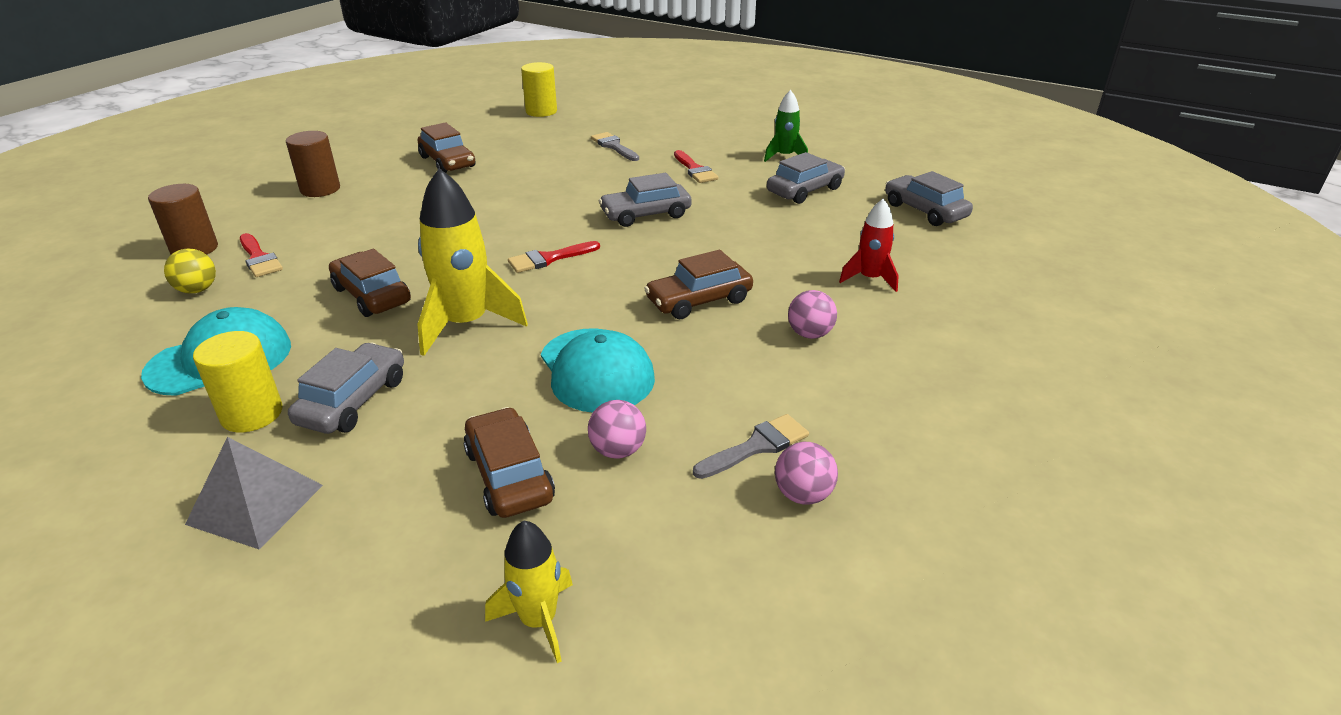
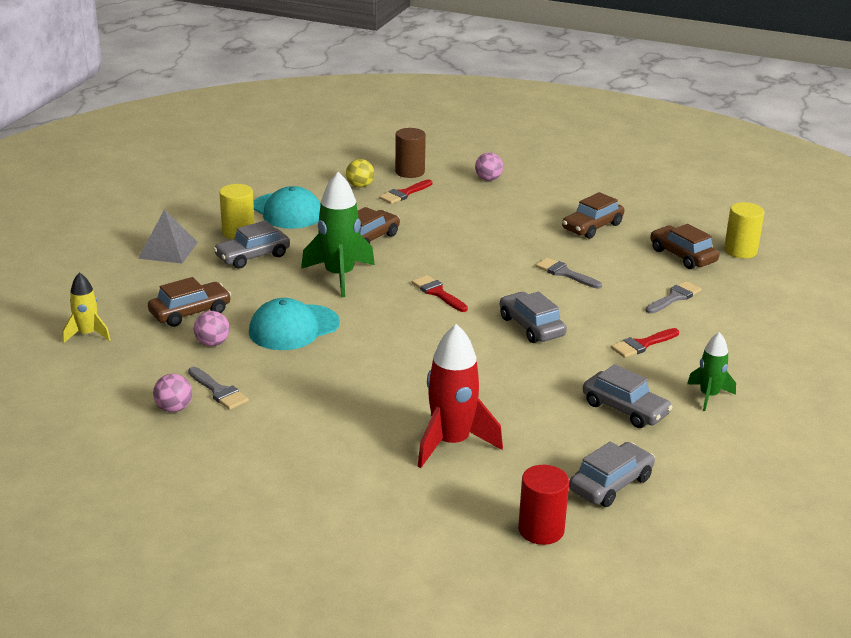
camera: 80 degrees right, 5 degrees down
brown cylinder [286,131,340,197] -> none
grey car [288,343,404,434] -> grey car turned 135 degrees clockwise [213,220,290,269]
yellow rocket [417,168,528,356] -> green rocket [301,172,375,297]
brown car [644,250,753,319] -> brown car moved to [650,224,720,269]
pink ball [788,290,837,339] -> pink ball moved to [475,153,503,181]
red rocket [839,199,899,292] -> red rocket [418,324,503,468], size x1.74
none -> red cylinder [518,465,569,545]
none -> grey brush [536,258,602,289]

